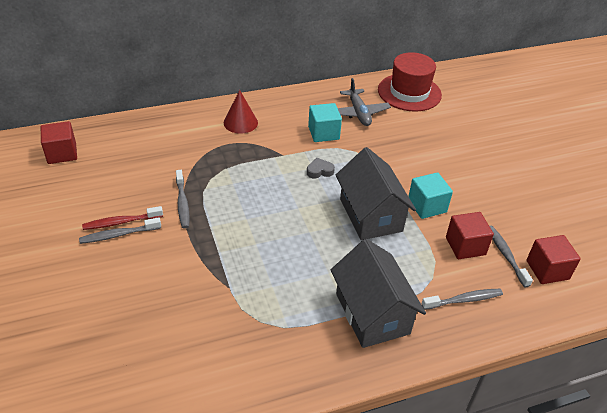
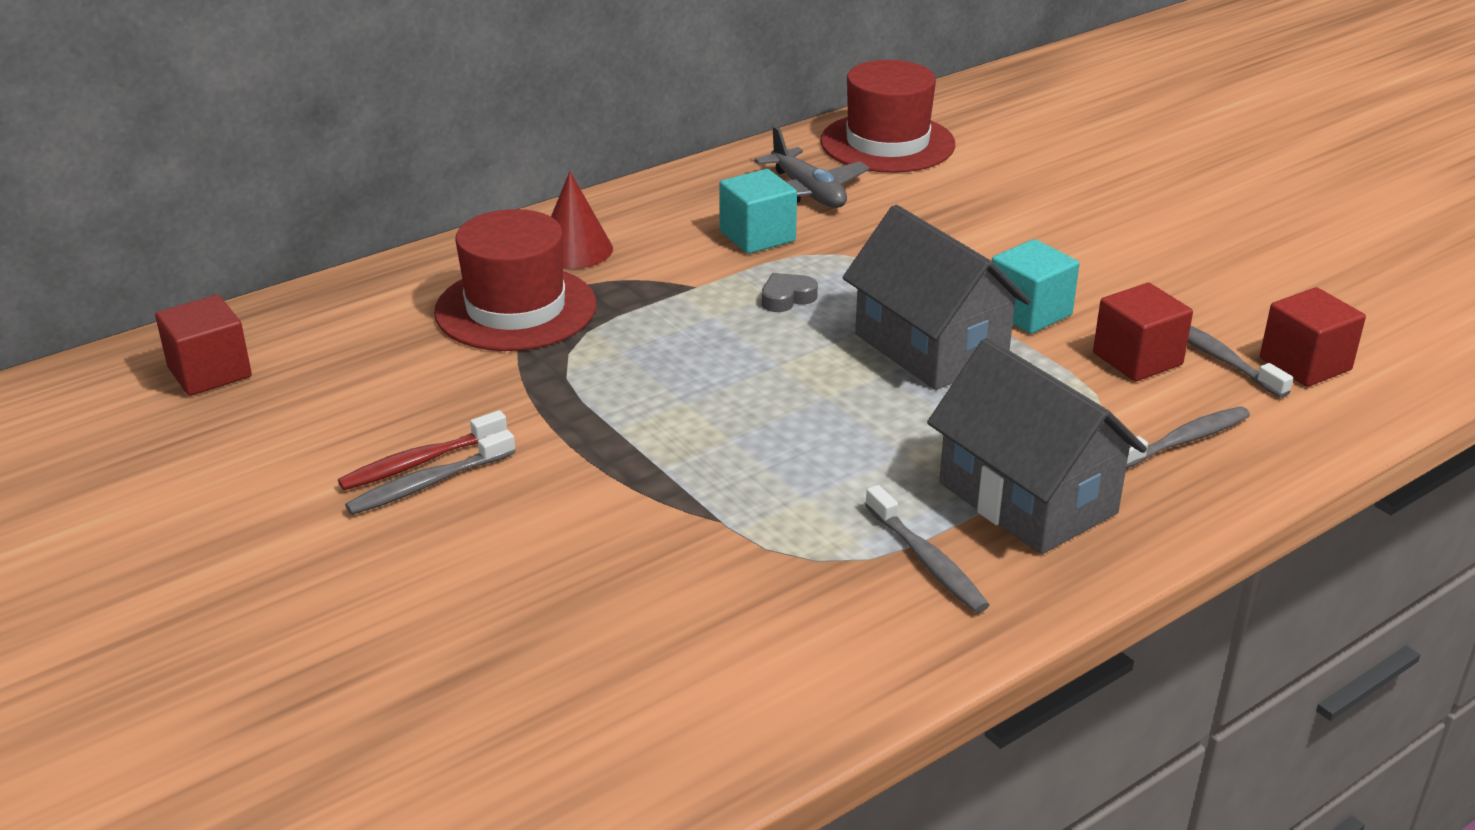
camera: 15 degrees left, 10 degrees down
grey toothbrush [176,170,190,229] -> grey toothbrush moved to [865,485,989,613]
none -> red hat [434,209,596,351]

